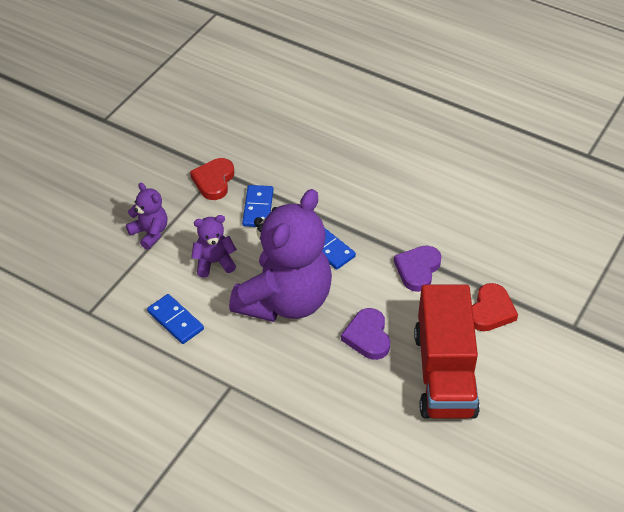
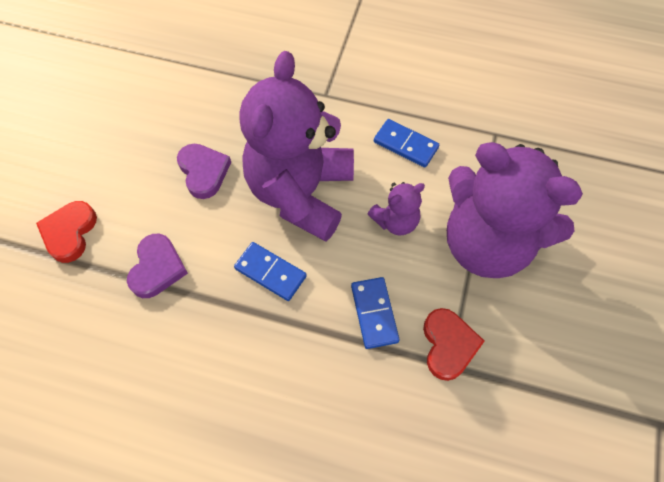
camera: 165 degrees right, 15 degrees up
purple teddy bear [126,182,168,250] -> purple teddy bear [447,142,583,278], size x2.27
red truck [414,285,480,419] -> none

